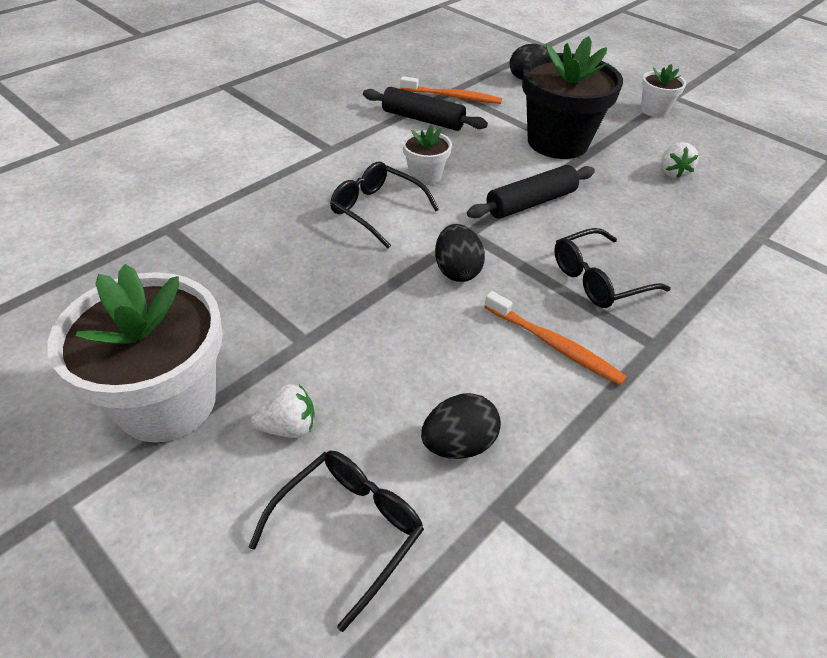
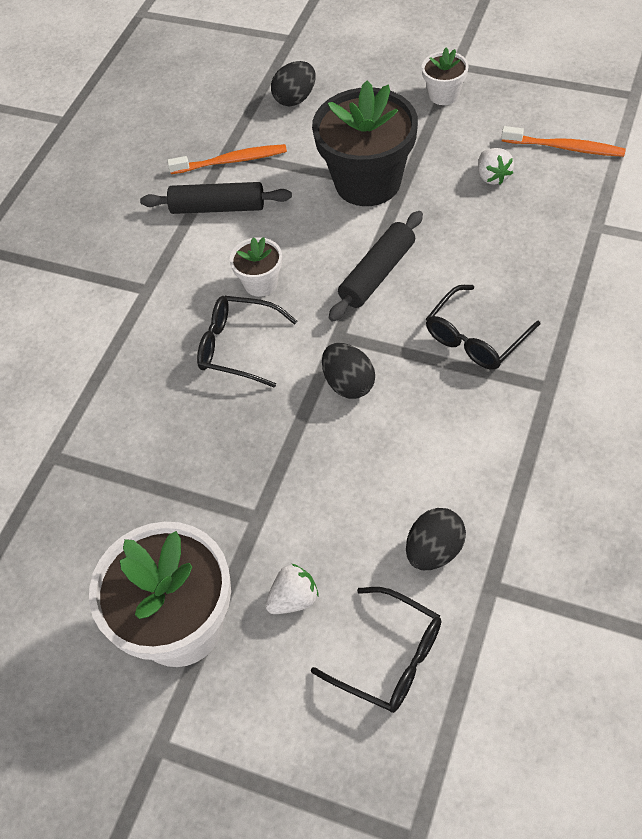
camera: 15 degrees left, 10 degrees up
black glasses [249,450,424,632] -> black glasses turned 105 degrees clockwise [311,587,442,713]
orange toothbrush [484,291,627,385] -> orange toothbrush moved to [502,126,626,157]

